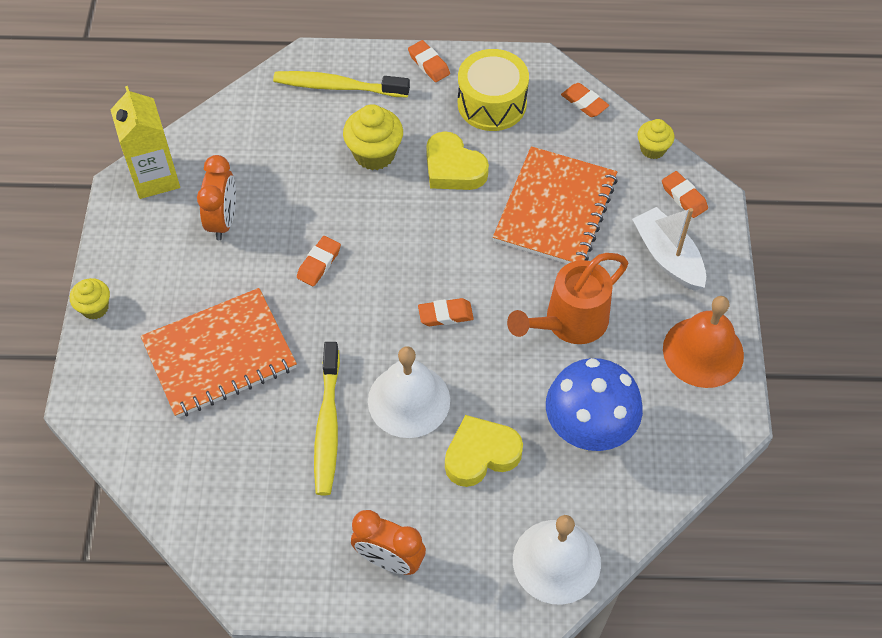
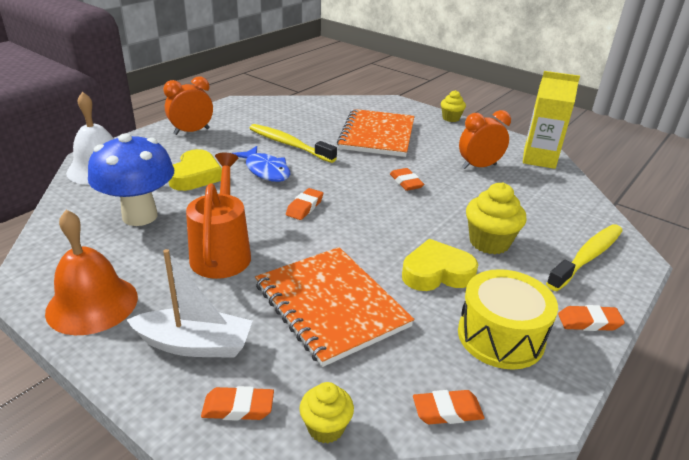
camera: 125 degrees right, 25 degrees down
orange clock [197,155,236,240] -> orange clock turned 120 degrees clockwise [459,110,511,169]
white bell [368,346,450,438] -> blue fish [232,146,290,182]

